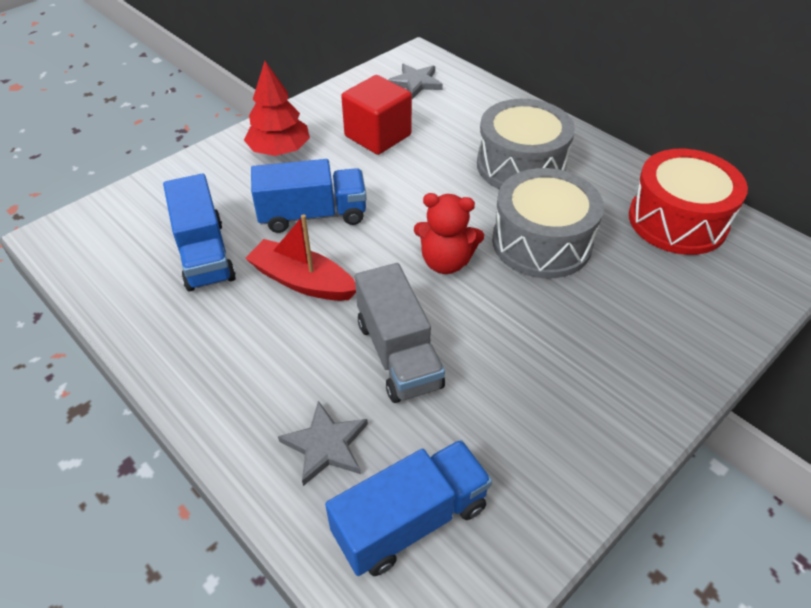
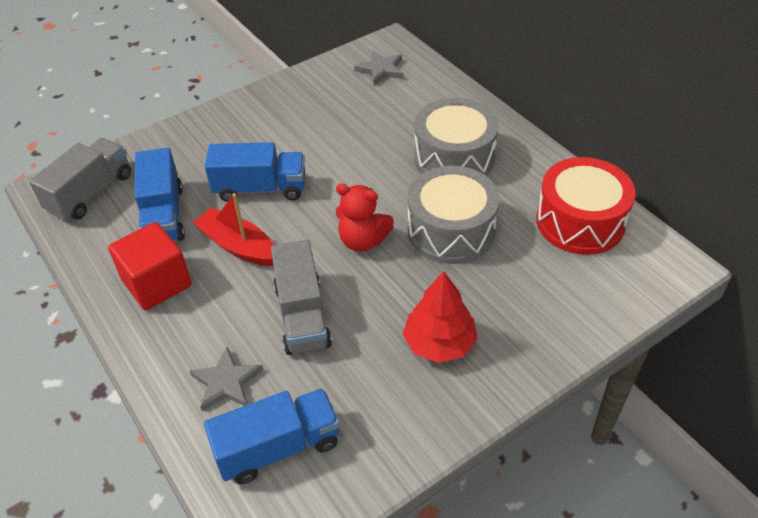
camera: 10 degrees right, 0 degrees up
red tree [244,61,310,156] -> red tree moved to [403,271,478,363]
red cube [341,75,412,155] -> red cube moved to [108,222,192,310]
none -> grey truck [29,138,131,221]

